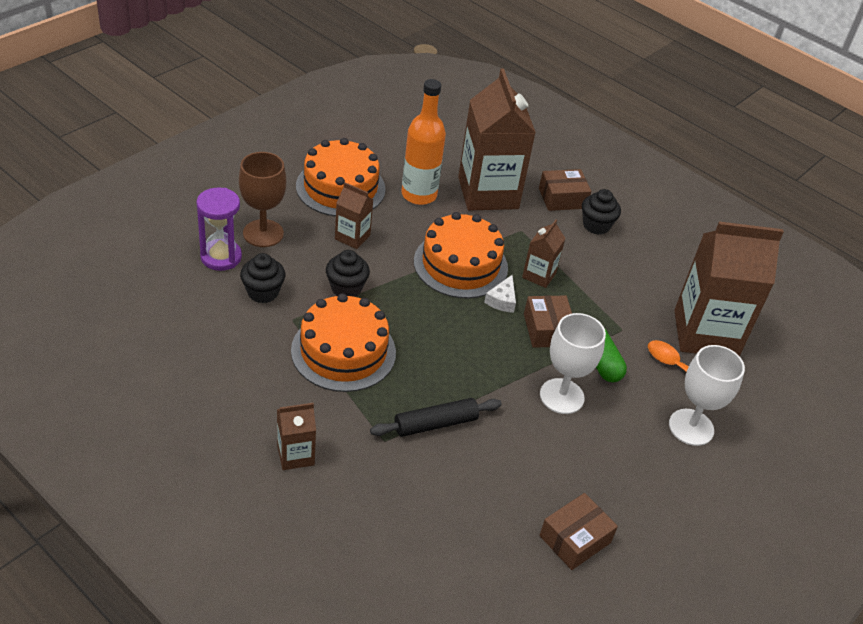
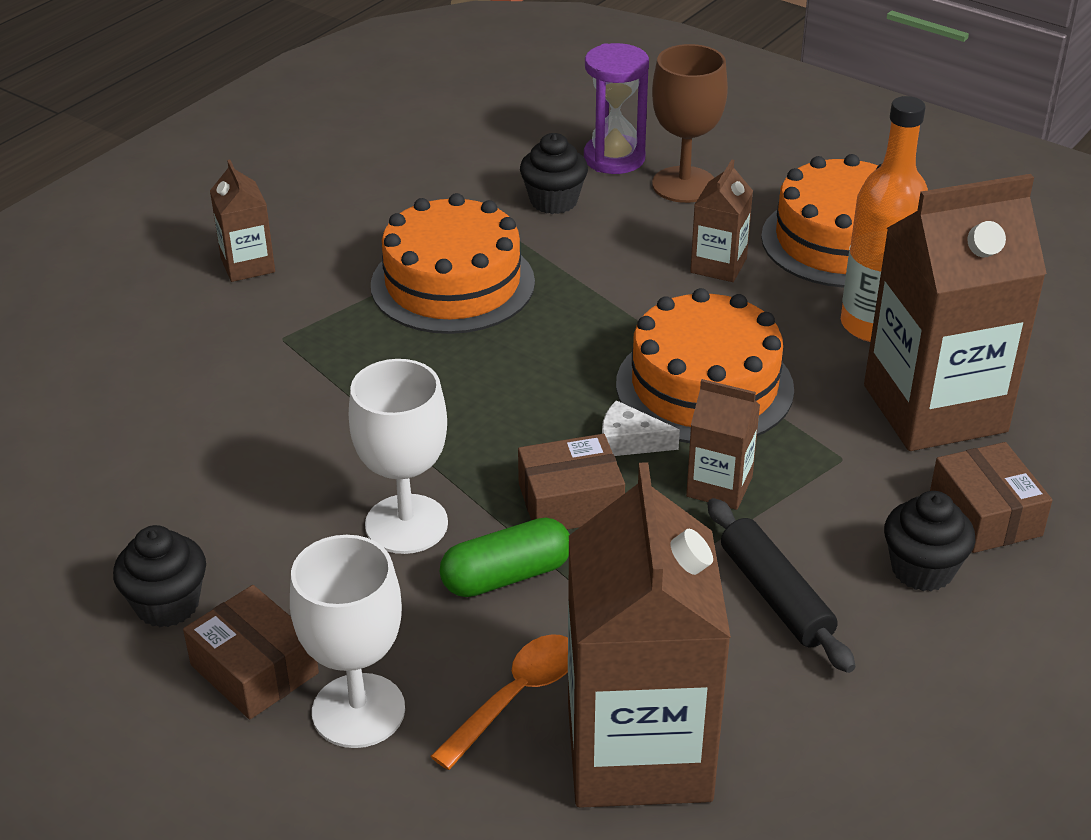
camera: 90 degrees right, 5 degrees down
black cupcake [326,250,370,297] -> black cupcake moved to [113,525,206,627]
black rolling pin [370,398,502,437] -> black rolling pin moved to [708,498,855,673]
brown box [540,493,618,570] -> brown box moved to [183,585,319,719]

